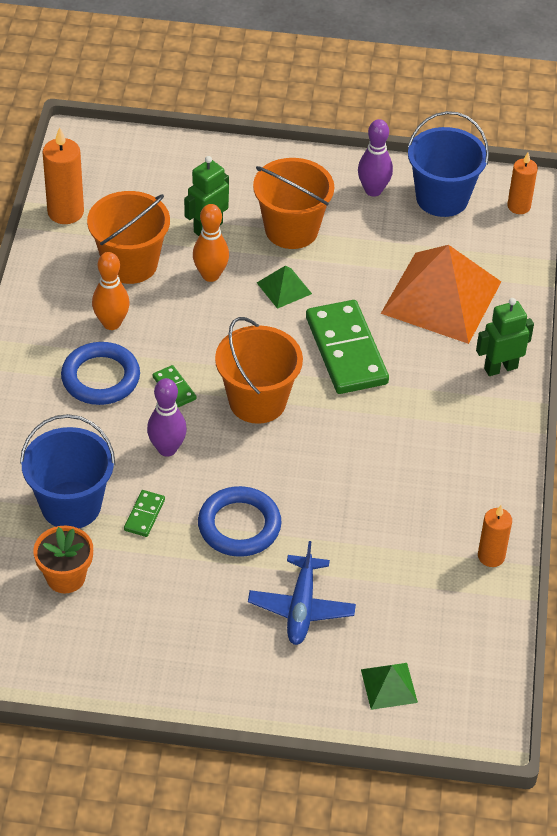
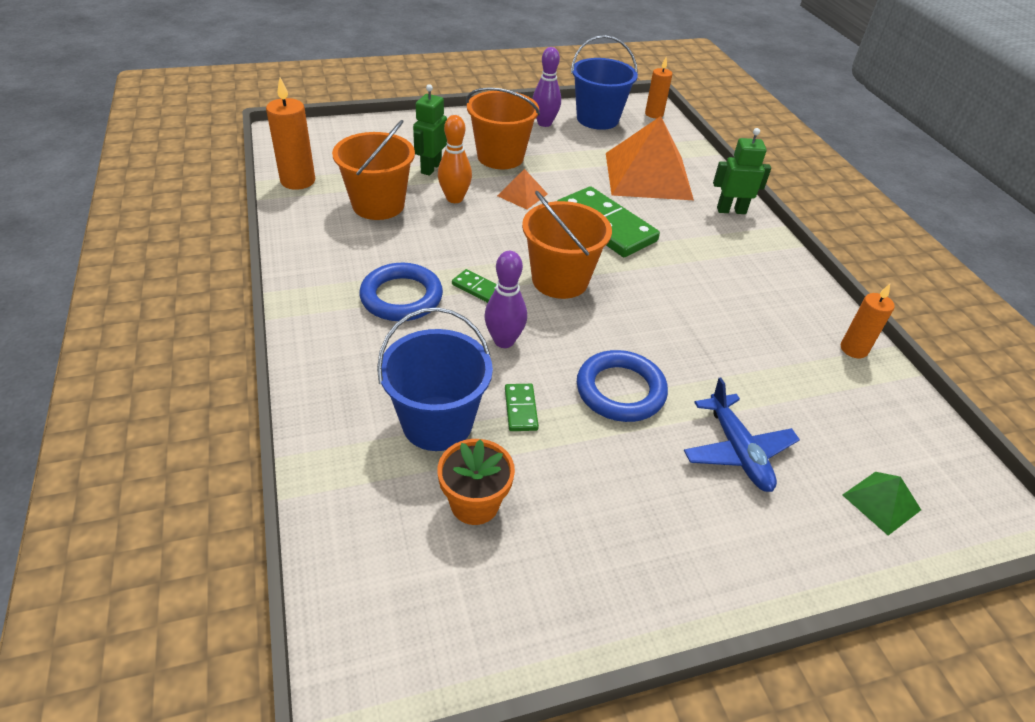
camera: 25 degrees left, 5 degrees down
orange bowling pin [92,252,130,330] -> none
green pyramid [257,266,312,309] -> orange pyramid [497,169,548,209]
green robot [476,298,534,376] -> green robot turned 45 degrees clockwise [713,128,771,214]

